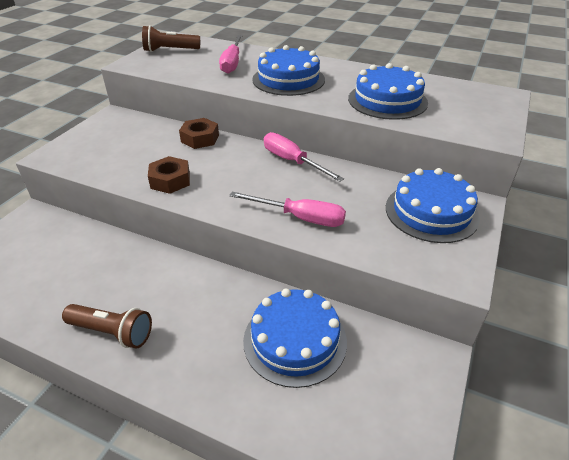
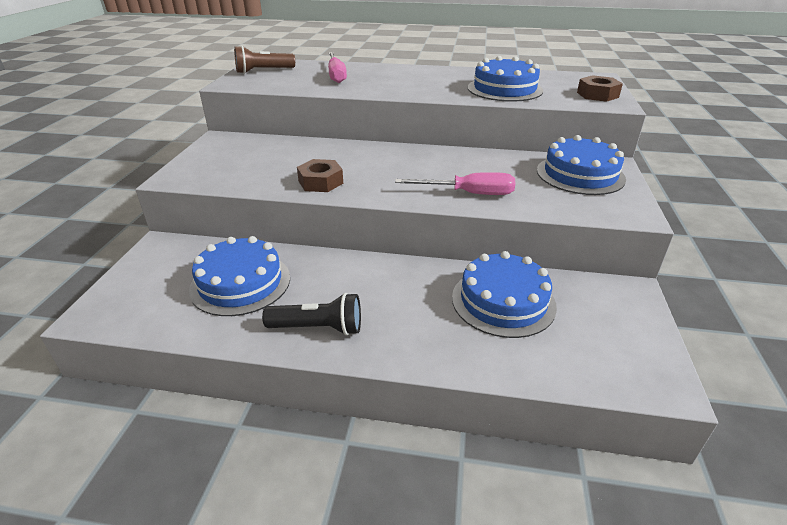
camera: 15 degrees left, 5 degrees down
brown flashlight [62,304,152,349] -> black flashlight [262,293,361,335]
brown nut [179,118,219,149] -> brown nut moved to [577,75,623,102]
blue cake [252,45,325,96] -> blue cake moved to [189,236,290,316]
pink screwdriver [264,132,344,182] -> none

